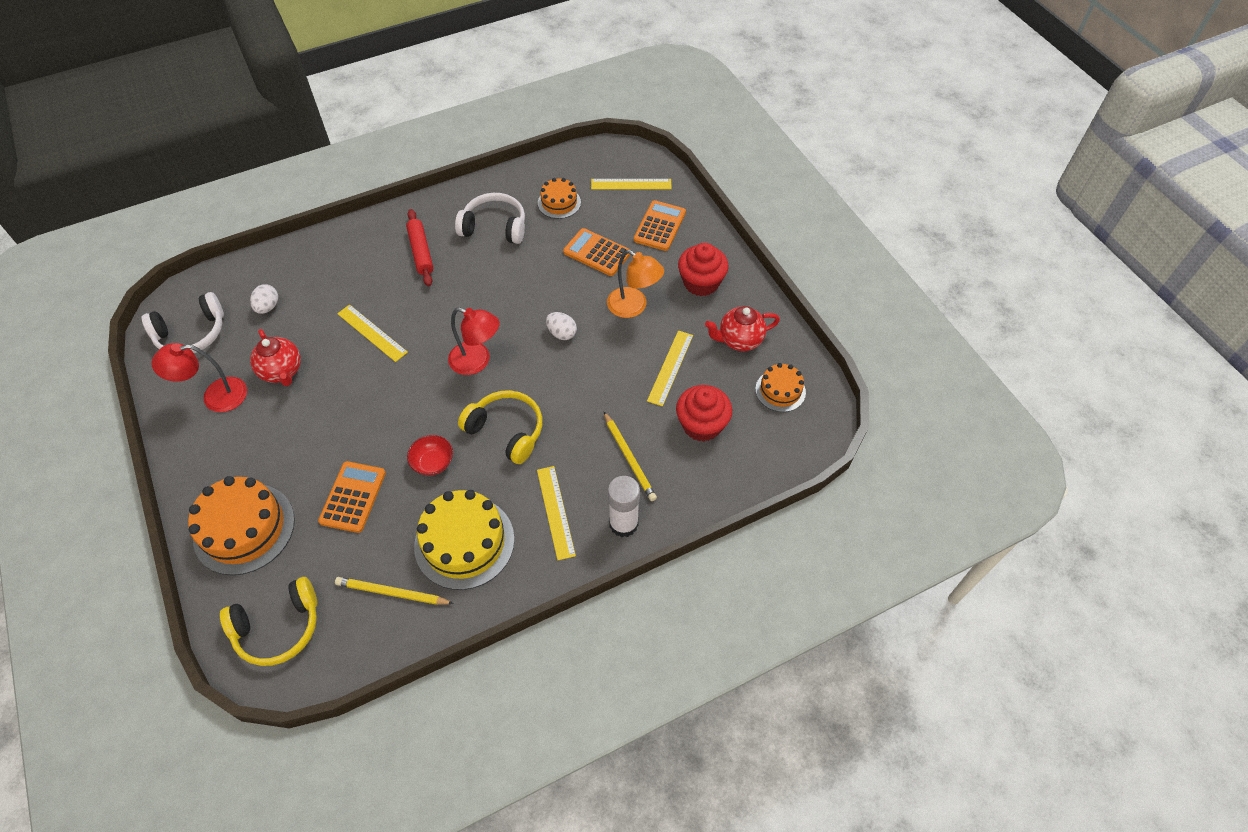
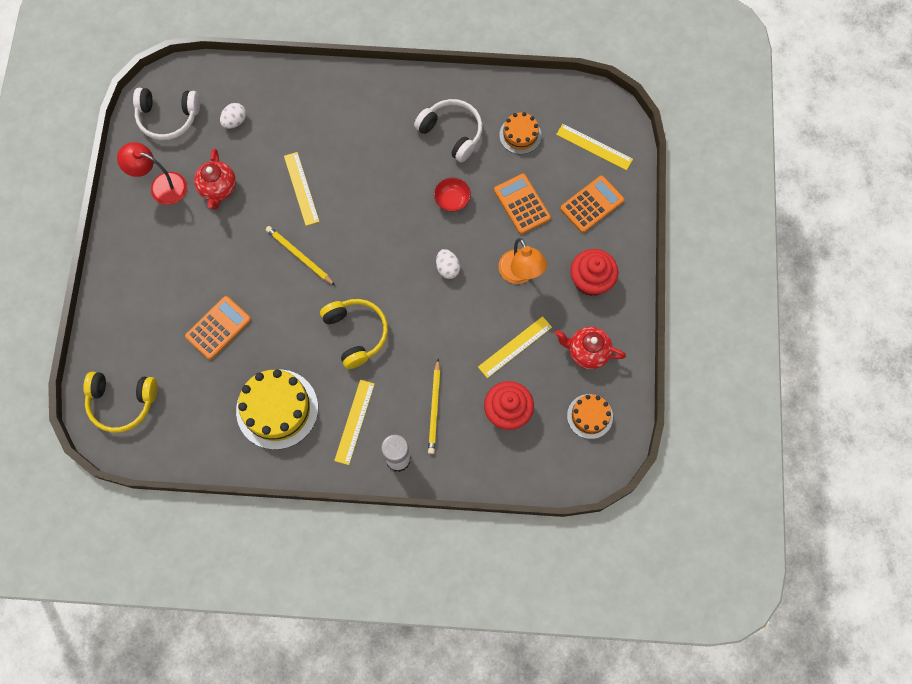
camera: 30 degrees right, 15 degrees up
orange cake [188,476,295,575] -> none
yellow pencil [335,577,454,605] -> yellow pencil moved to [266,226,335,285]
red rolling pin [406,209,433,286] -> none
red bowl [407,435,453,476] -> red bowl moved to [434,177,471,212]
red lamp [448,307,500,375] -> none

